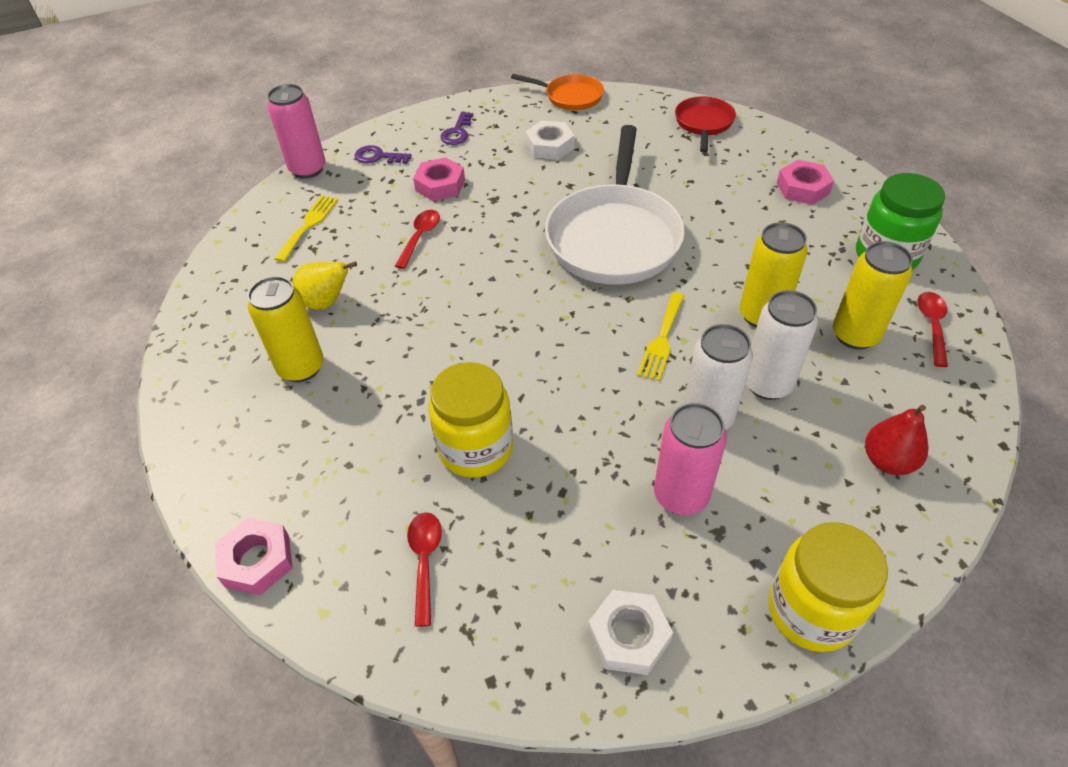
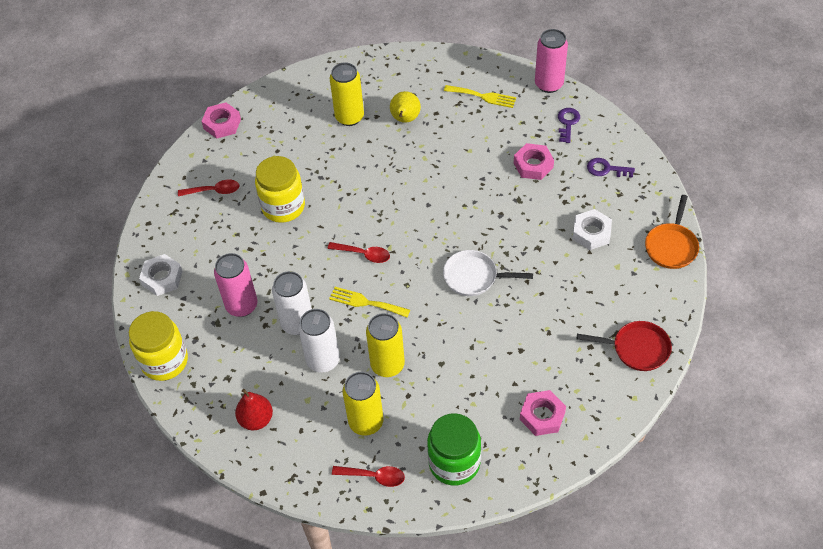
camera: 90 degrees right, 5 degrees up
red spoon [395,210,440,269] -> red spoon moved to [327,242,390,263]
white pan [545,125,685,285] -> white pan [443,250,533,296], size x0.51

